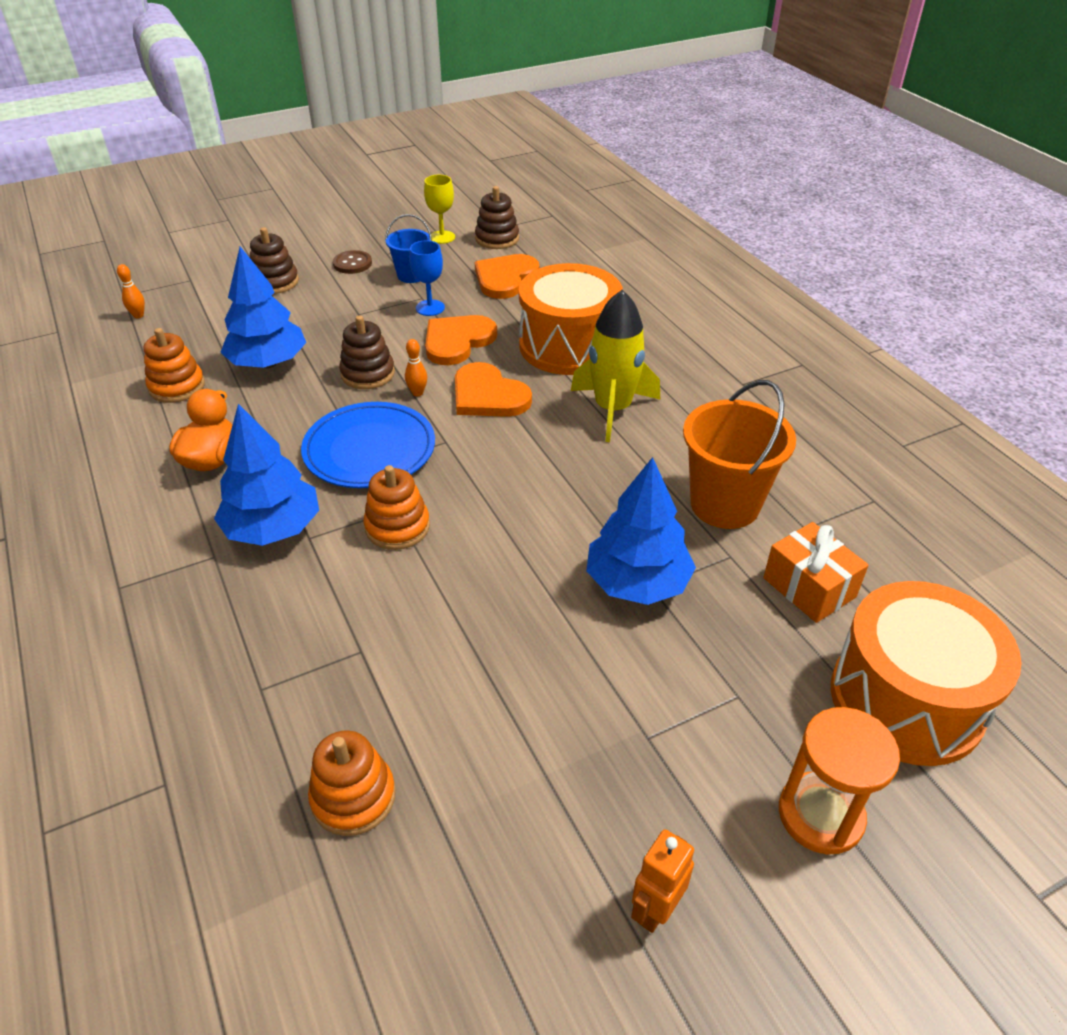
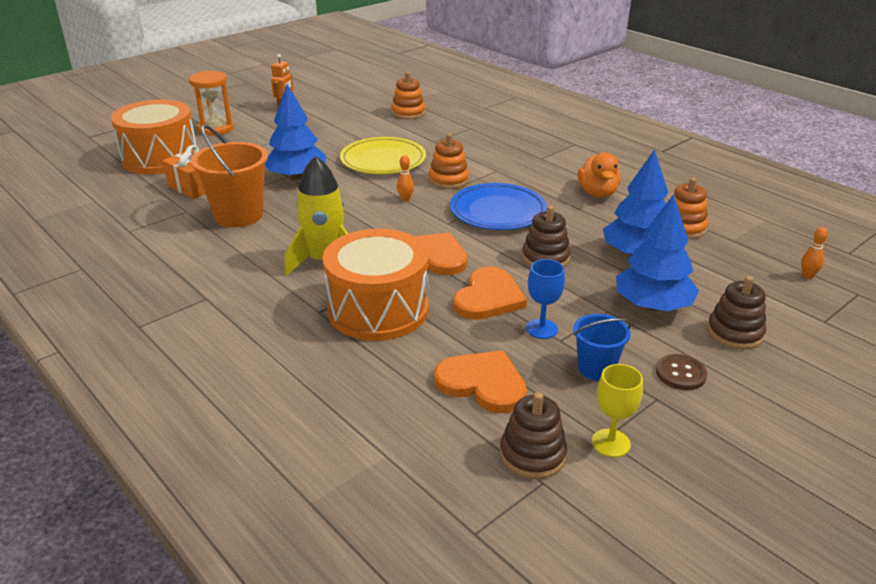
camera: 165 degrees right, 10 degrees down
blue tree [214,404,319,546] -> blue tree moved to [616,194,699,311]
orange bowling pin [405,339,427,396] -> orange bowling pin moved to [397,155,414,202]
orange heart [475,254,539,299] -> orange heart turned 75 degrees counterclockwise [434,350,527,413]
none -> yellow plate [340,137,426,174]

